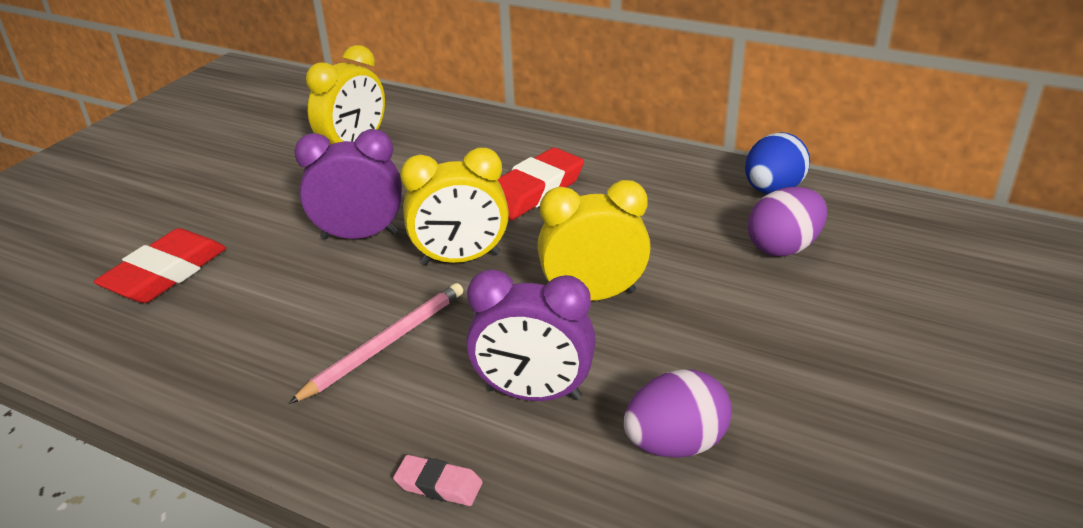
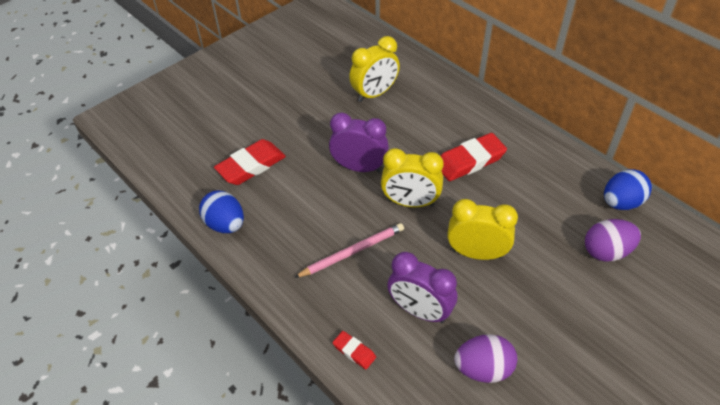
camera: 20 degrees right, 15 degrees up
pink eraser [393,455,482,506] -> red eraser [333,331,376,369]
none -> blue egg [199,191,244,233]

